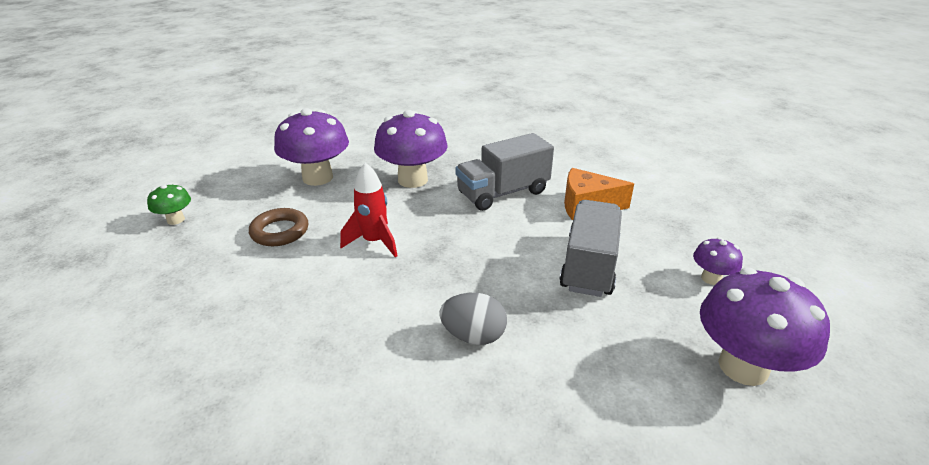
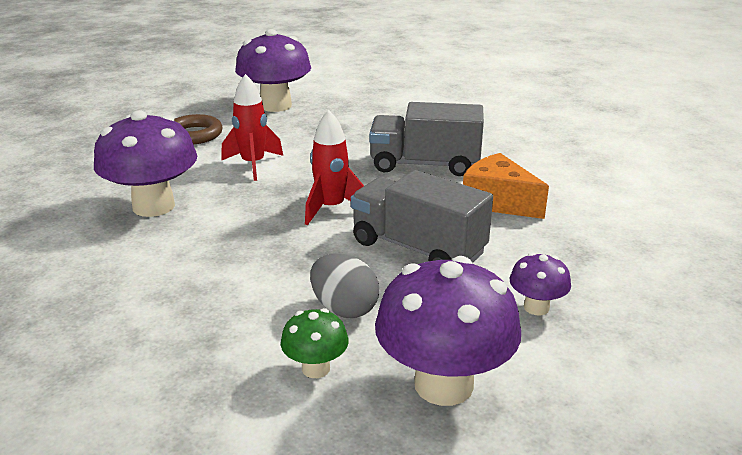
camera: 35 degrees right, 5 degrees down
green mushroom [147,183,191,225] -> green mushroom moved to [281,308,349,378]
purple mushroom [374,110,447,188] -> purple mushroom moved to [94,110,197,217]
grey egg [439,293,507,345] -> grey egg moved to [310,253,379,318]
grey truck [559,200,622,297] -> grey truck turned 105 degrees counterclockwise [351,170,493,263]
none -> red rocket [305,110,364,225]

